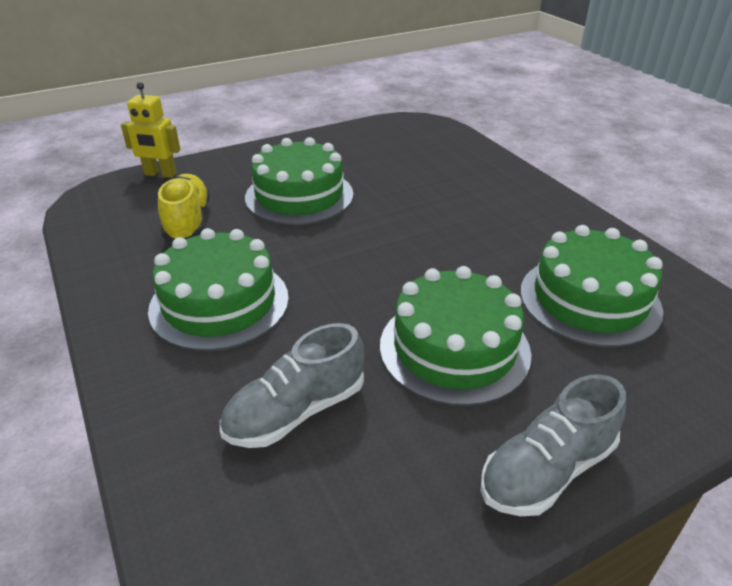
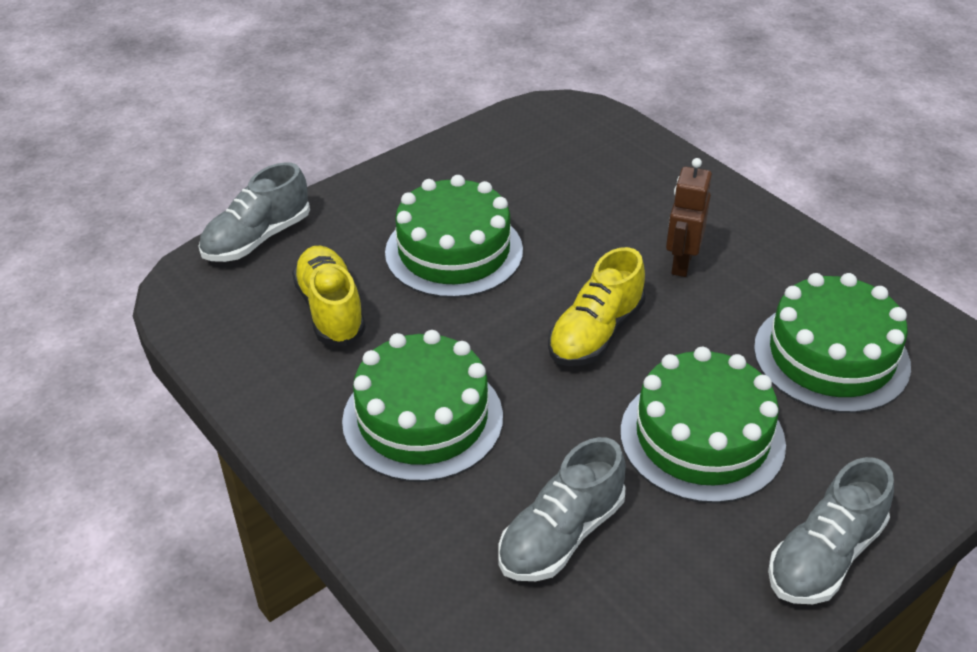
camera: 10 degrees left, 5 degrees up
yellow robot [121,82,180,178] -> grey shoe [198,162,310,262]
none -> yellow shoe [548,247,646,366]
none -> brown robot [666,158,712,277]

